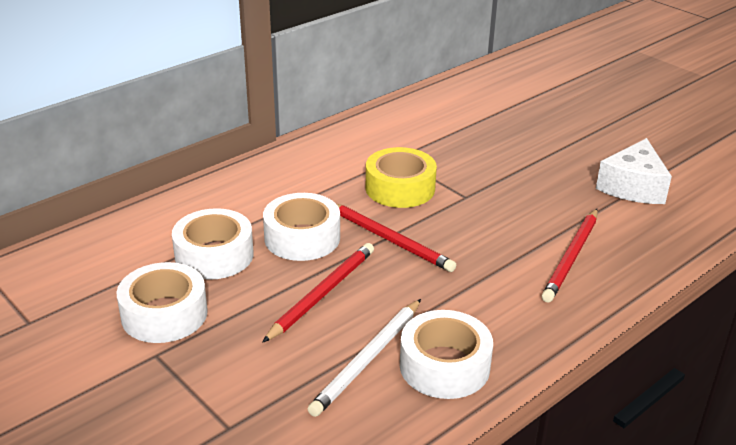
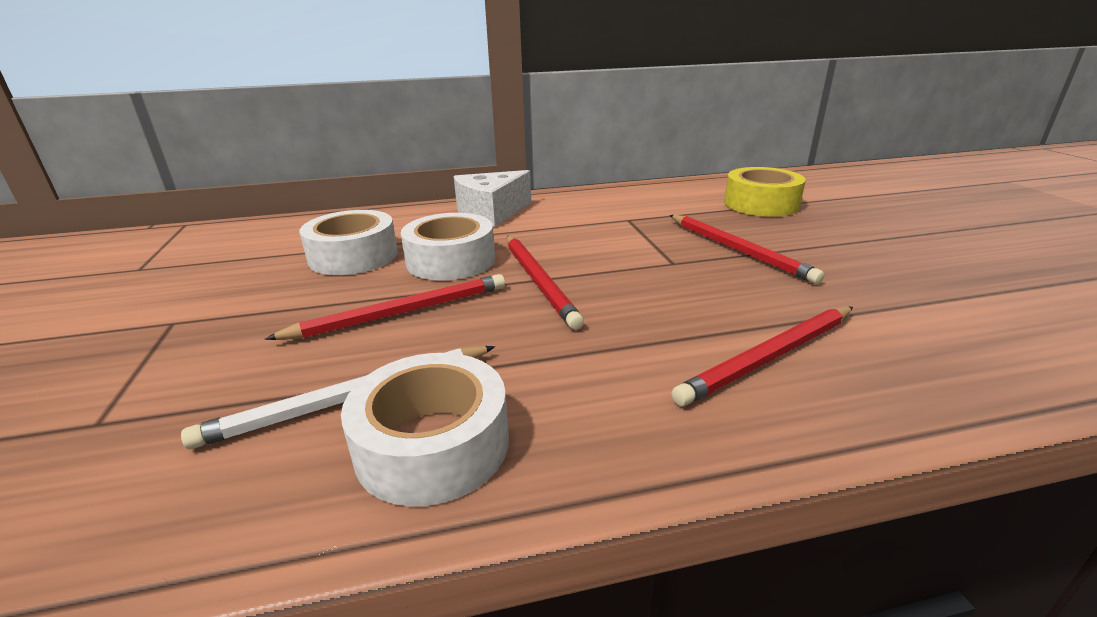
camera: 30 degrees right, 5 degrees down
white tape [116,262,208,343] -> none
yellow tape [366,147,437,208] -> yellow tape moved to [724,167,806,217]
white cheese [596,138,672,204] -> white cheese moved to [454,170,531,227]
none -> red pencil [670,215,825,284]

